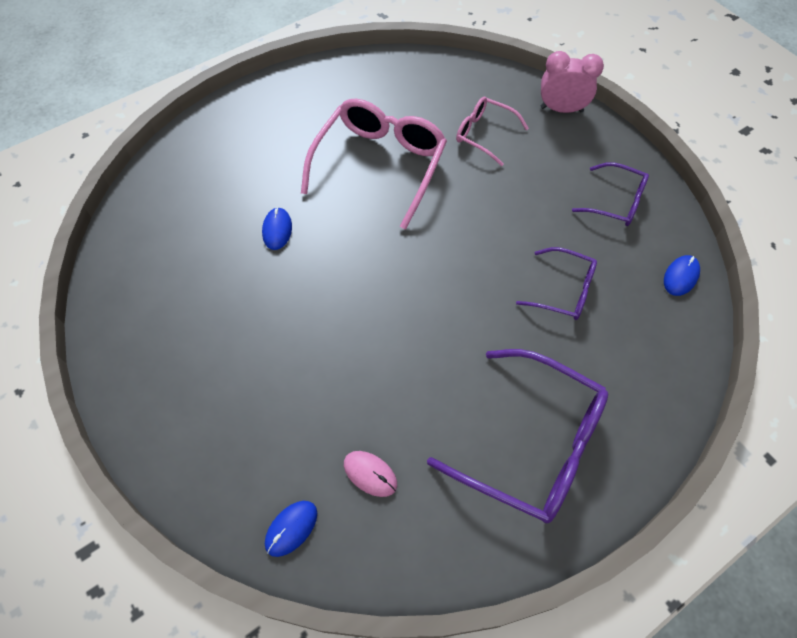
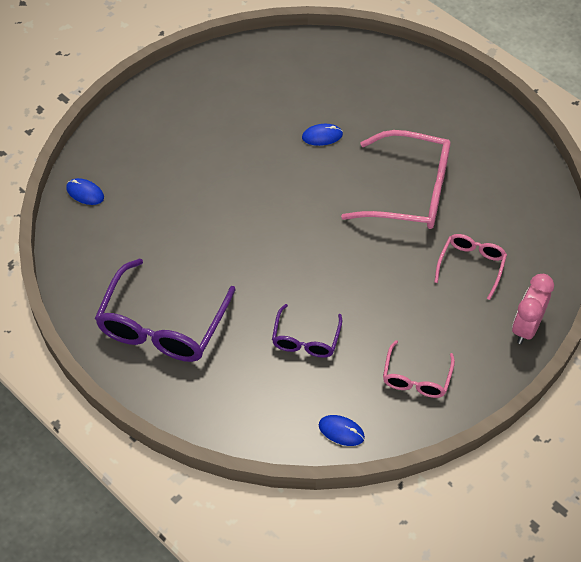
camera: 80 degrees right, 5 degrees down
pink mouse [344,451,397,497] -> none
pink clock [540,51,604,113] -> pink clock turned 150 degrees counterclockwise [512,274,554,344]
purple glasses [572,162,649,226] -> pink glasses [383,340,455,398]

